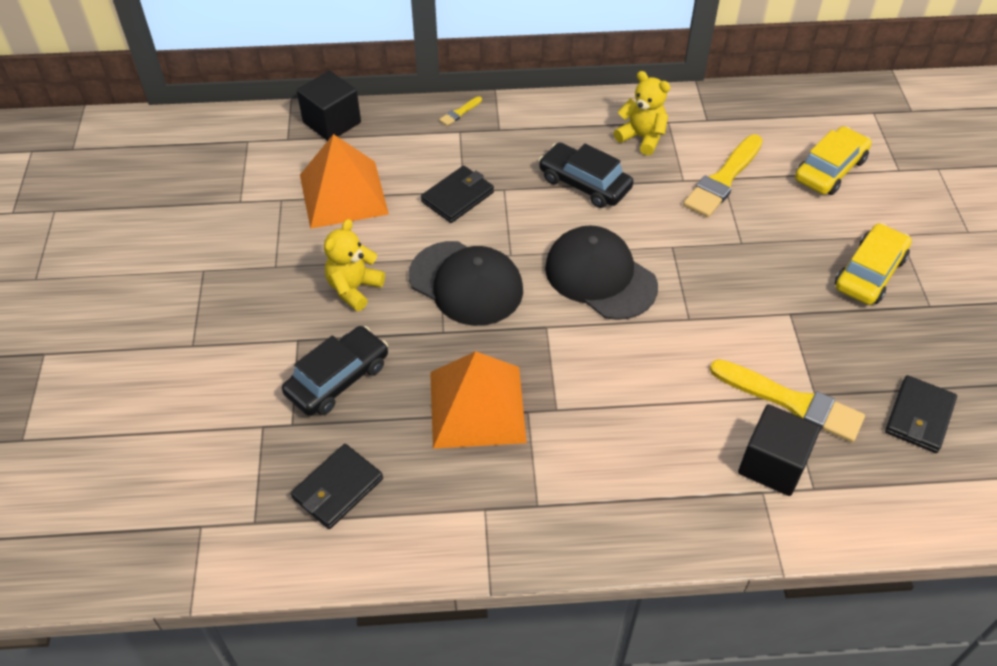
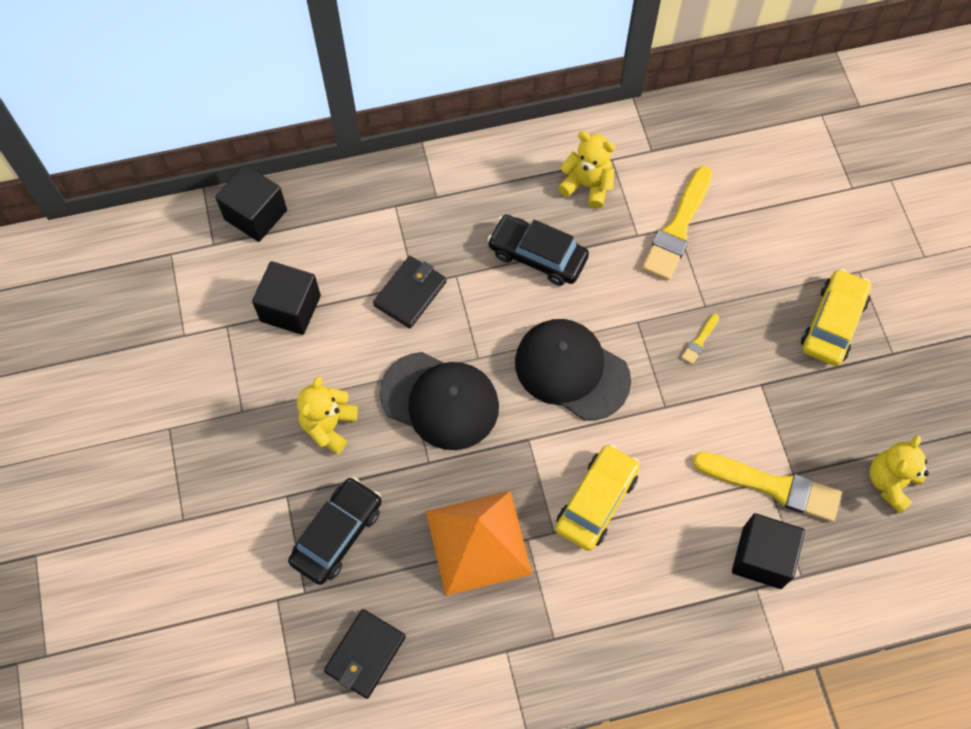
camera: 10 degrees left, 15 degrees up
orange pyramid [300,134,389,229] -> black cube [252,261,321,335]
yellow brush [439,96,482,126] -> yellow brush moved to [681,314,719,364]
yellow car [795,126,872,195] -> yellow car moved to [555,444,640,551]
black wallet [885,375,957,453] -> yellow teddy bear [870,436,929,514]

